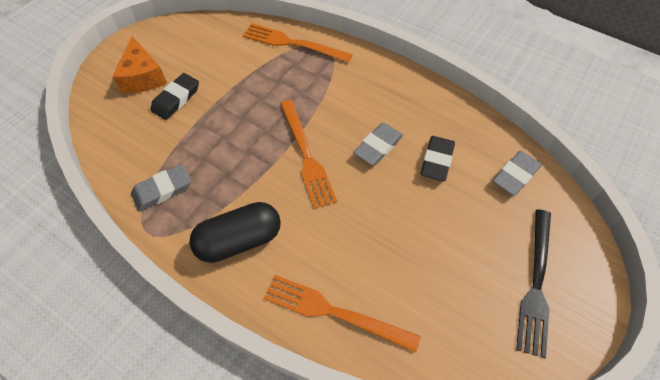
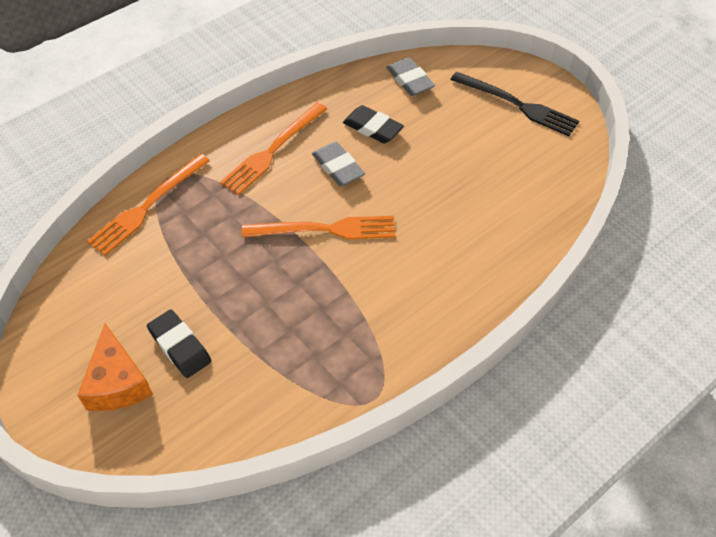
camera: 75 degrees left, 5 degrees down
orange cheese [112,36,167,93] -> orange cheese turned 75 degrees clockwise [77,323,153,411]
grey eraser [131,164,191,211] -> none
black capsule [189,202,281,263] -> none
orange fork [264,275,421,352] -> orange fork moved to [220,102,327,195]

